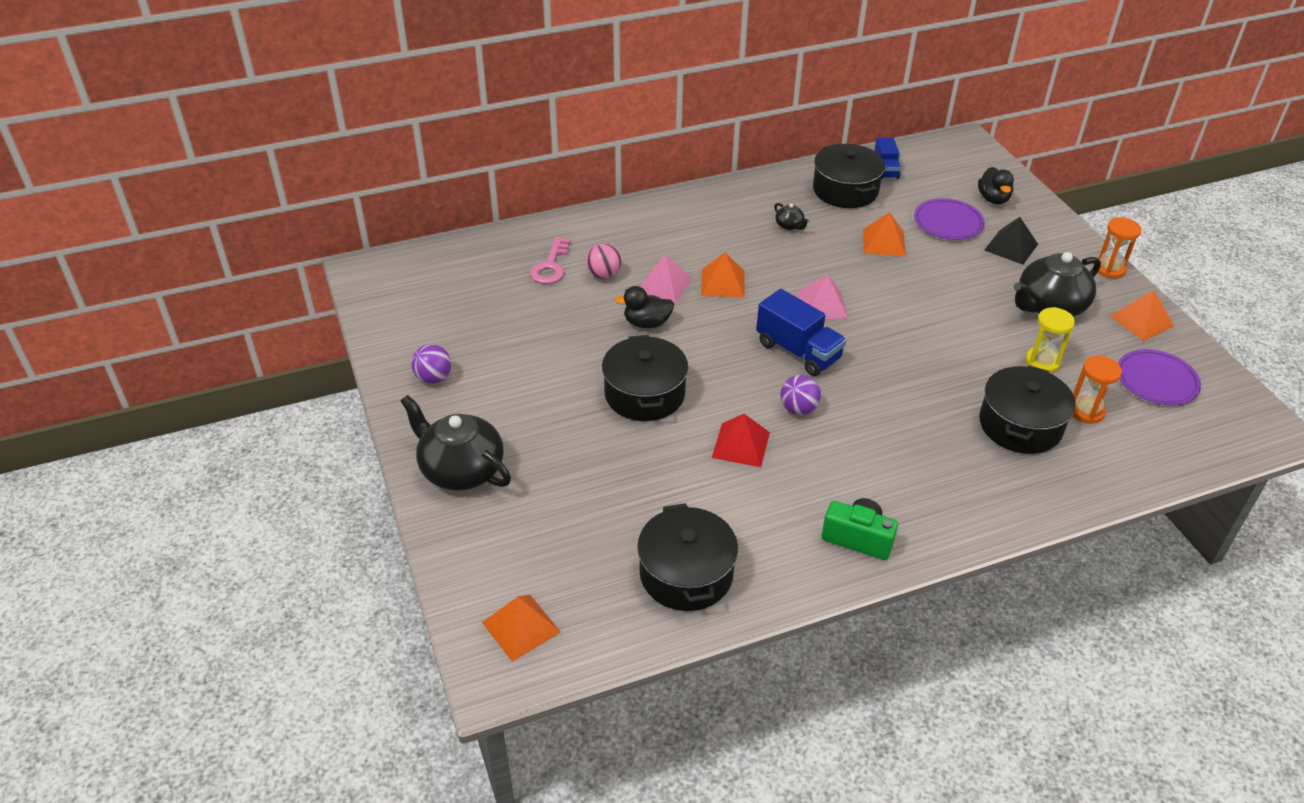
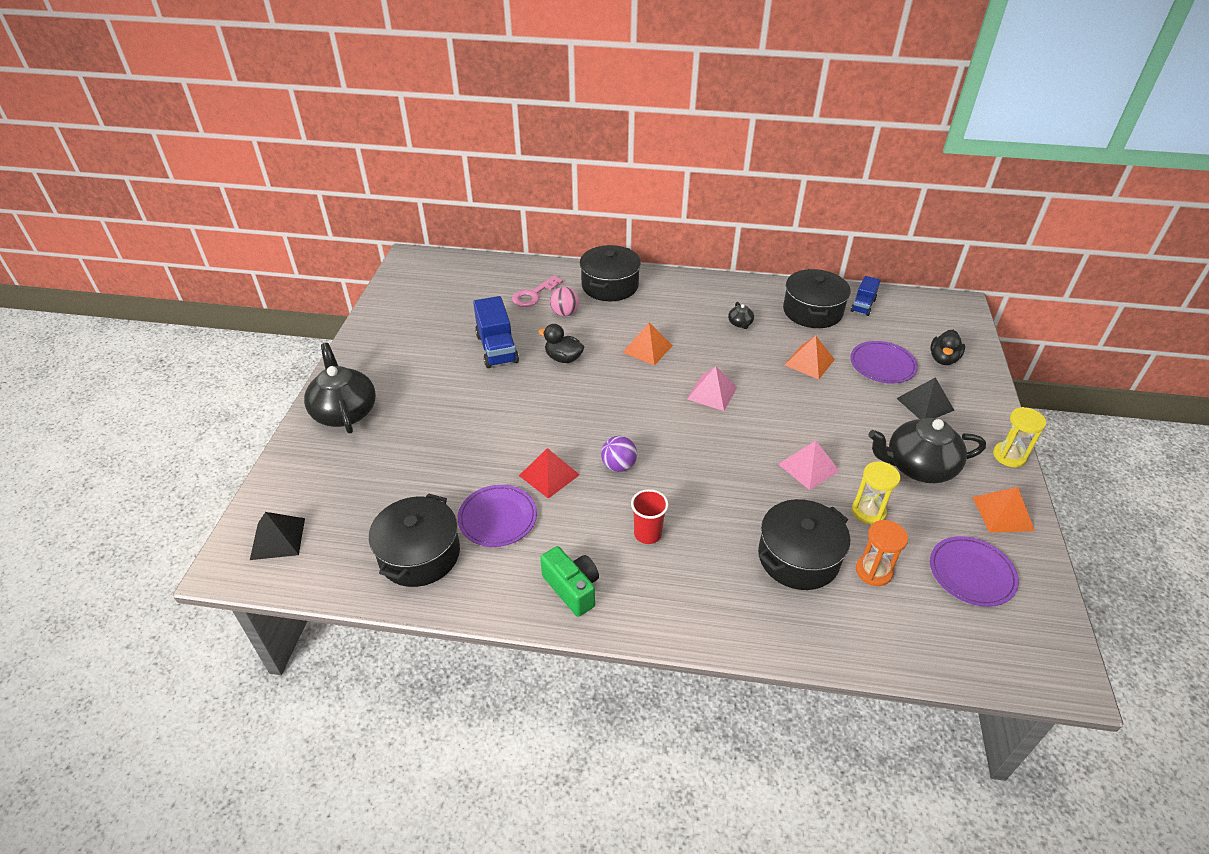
camera: 30 degrees right, 0 degrees up
purple ball [411,344,451,384] -> none
orange pyramid [482,595,561,662] -> black pyramid [250,512,305,560]
black pot [602,335,688,421] -> black pot moved to [580,245,641,301]
pink pyramid [640,254,693,303] -> pink pyramid moved to [778,441,839,490]
blue truck [756,289,846,376] -> blue truck moved to [473,296,519,368]
orange hourglass [1098,217,1142,278] -> yellow hourglass [993,407,1046,467]
none -> purple plate [457,485,537,547]
none -> red cup [631,489,669,544]

